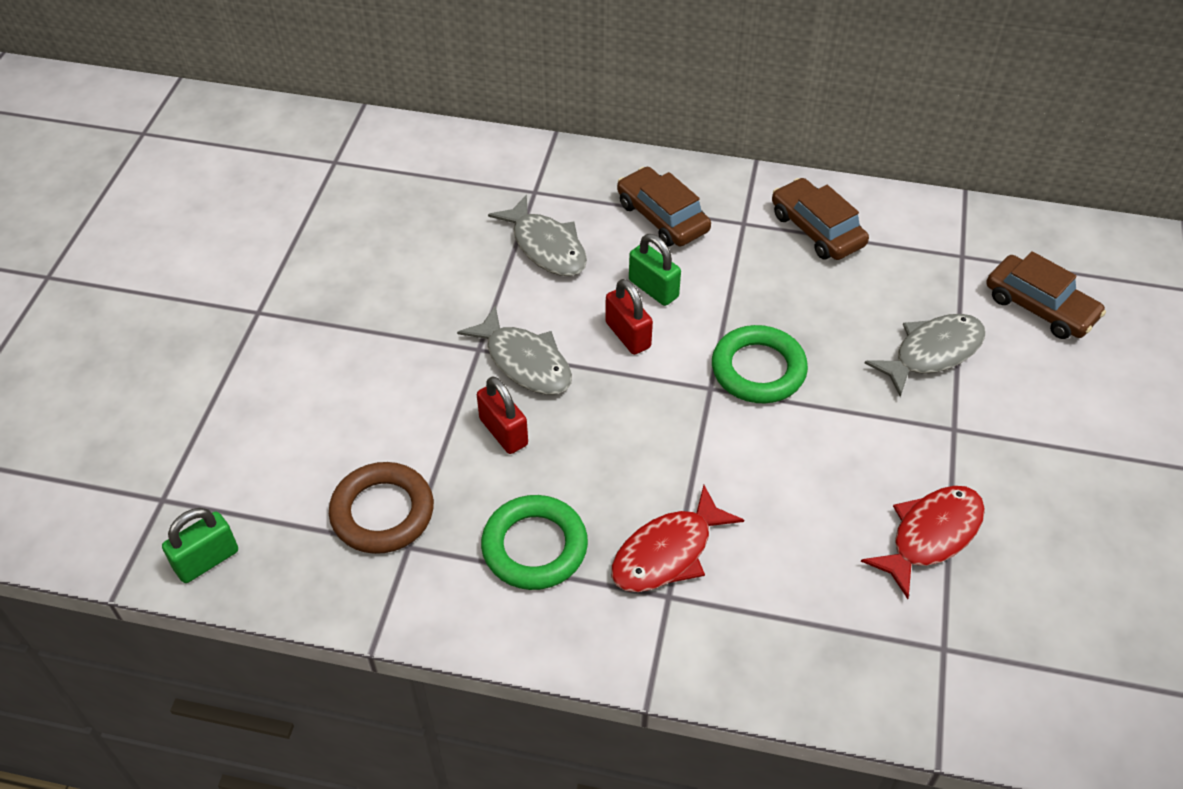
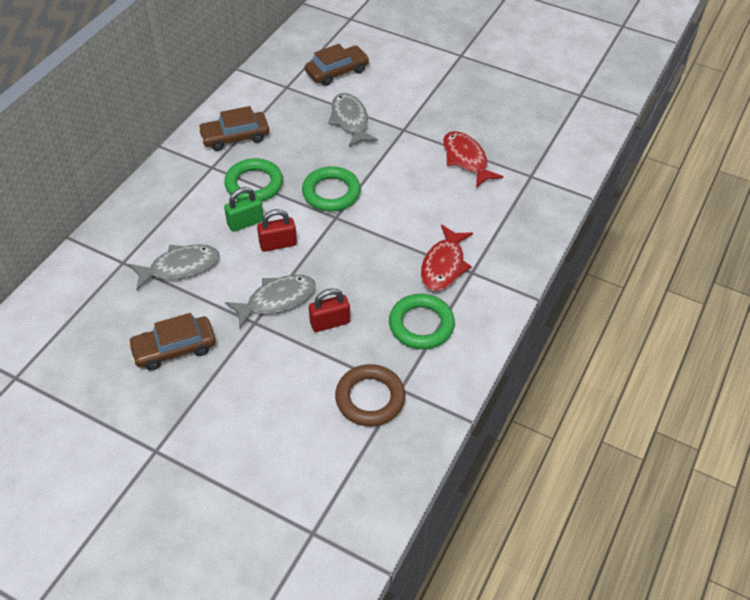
camera: 75 degrees left, 0 degrees up
green padlock [162,508,238,583] -> none
red fish [611,485,744,592] -> red fish turned 45 degrees clockwise [421,224,473,291]
brown car [617,167,711,247] -> brown car moved to [128,313,216,370]
none -> green ring [224,158,283,202]

